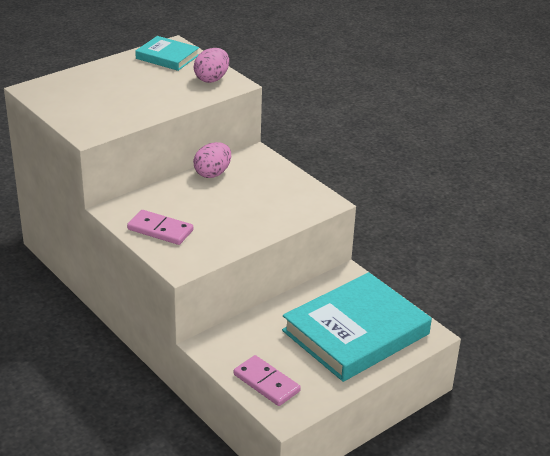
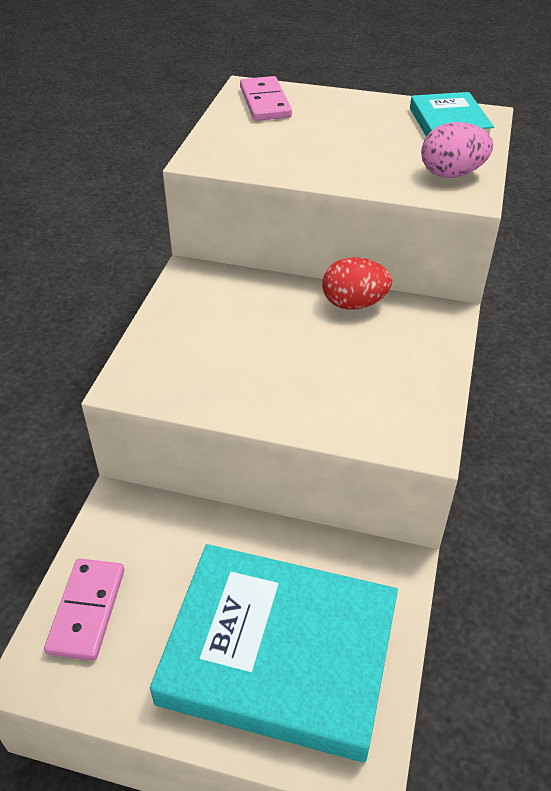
camera: 55 degrees right, 10 degrees up
pink domino [127,210,193,245] -> pink domino moved to [240,76,292,121]
pink egg [193,142,231,178] -> red egg [322,257,392,310]

